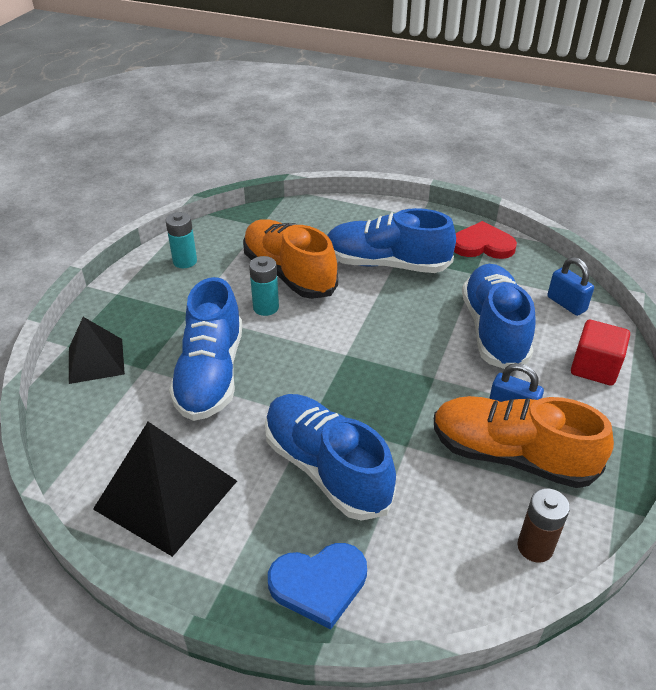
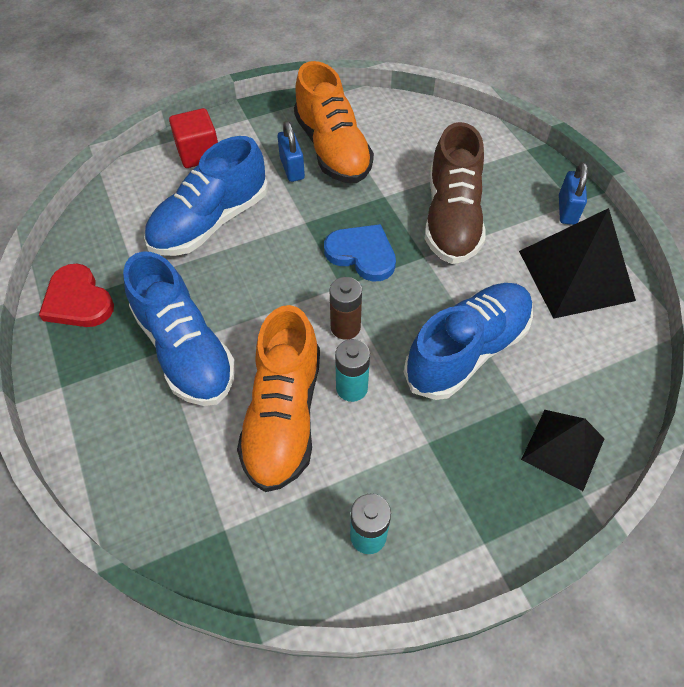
camera: 135 degrees left, 15 degrees up
blue shoe [265,394,396,521] -> brown shoe [425,122,485,264]
blue heart [268,543,367,630] -> blue heart moved to [324,224,396,282]
brown battery [517,488,570,563] -> brown battery moved to [330,277,362,340]
blue padlock [547,257,594,316] -> blue padlock moved to [559,162,588,225]

